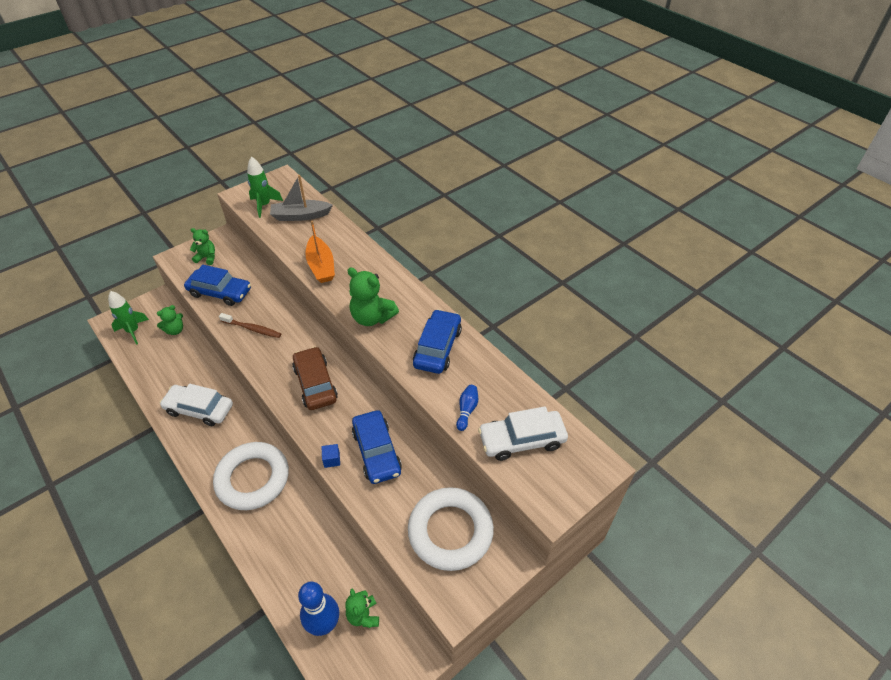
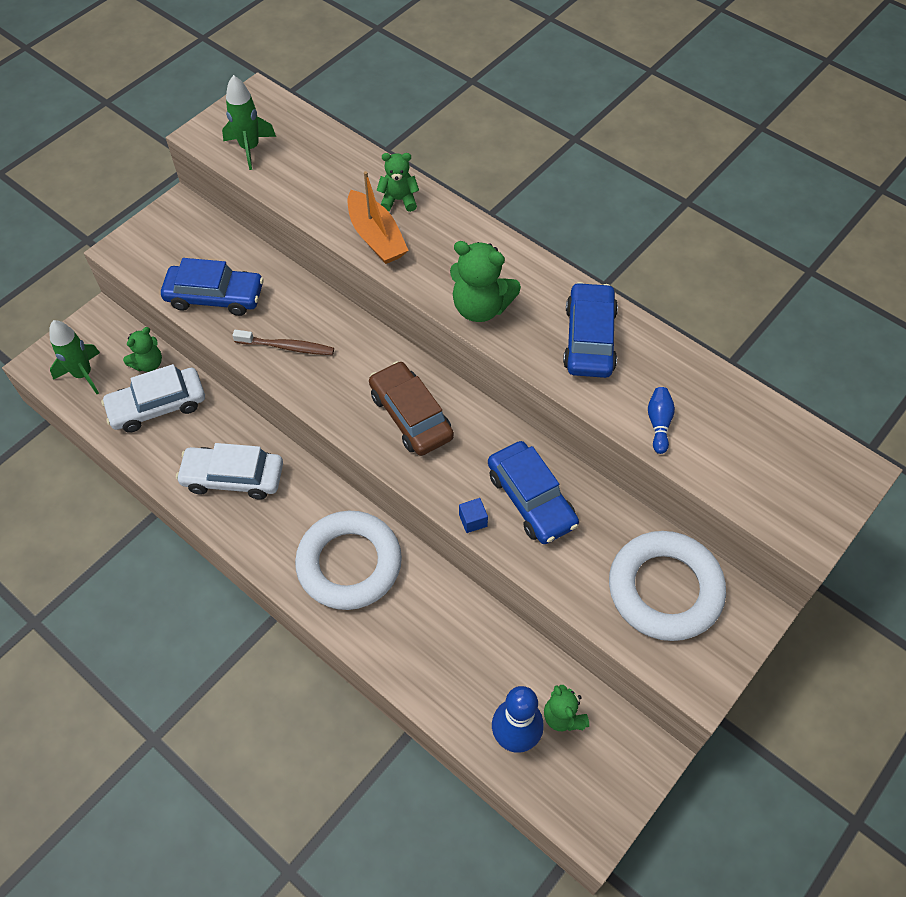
camera: 10 degrees left, 10 degrees up
green teddy bear [190,228,215,265] -> green teddy bear moved to [376,153,419,212]
grey boat [270,175,333,221] -> none
white car [478,407,568,461] -> white car moved to [101,364,205,432]

